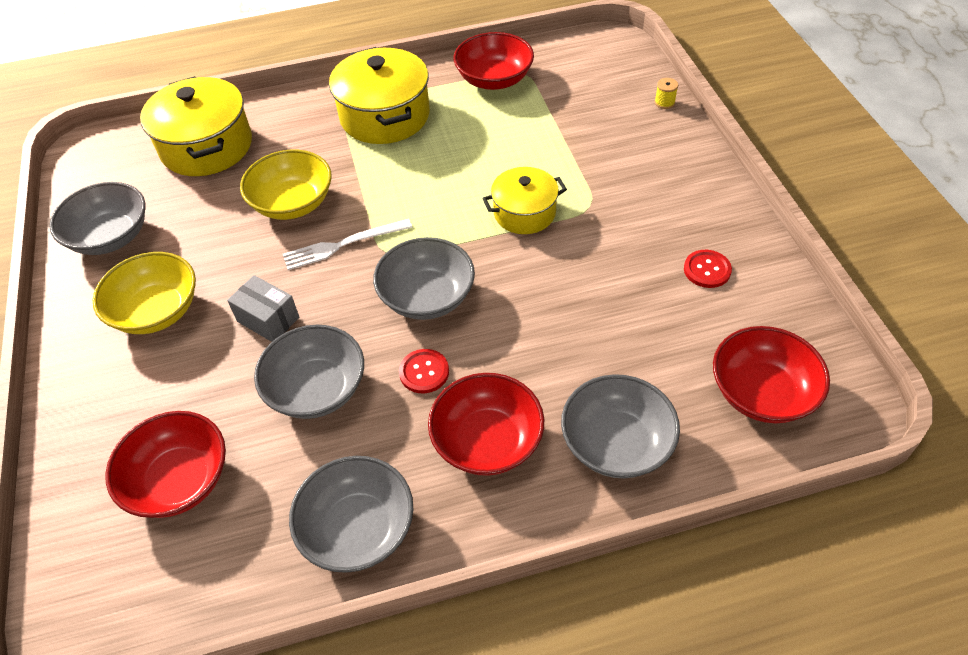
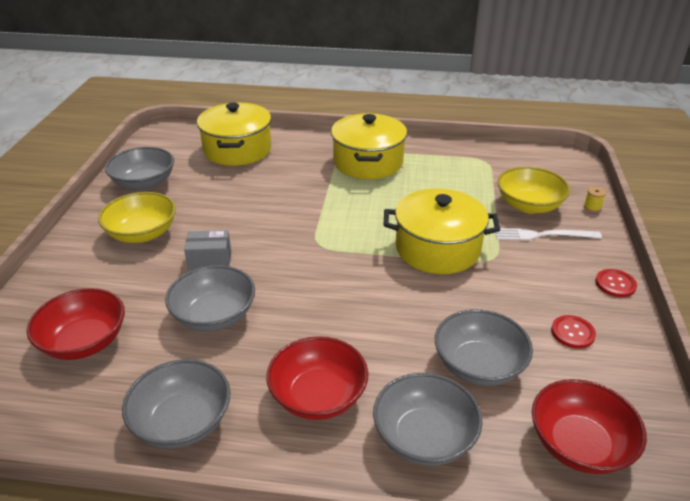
camera: 20 degrees right, 15 degrees down
grey box [227,275,299,342] -> grey box turned 60 degrees counterclockwise [184,230,231,271]
yellow bowl [240,150,332,220] -> yellow bowl moved to [497,167,570,214]
white fork [283,219,413,270] -> white fork moved to [495,228,602,240]
grey bowl [373,237,475,320] -> grey bowl moved to [435,309,533,386]
red button [399,349,449,393] -> red button moved to [595,269,637,297]
red bowl [454,32,534,90] -> none
yellow pot [482,167,567,234] -> yellow pot [384,188,500,274], size x1.63

